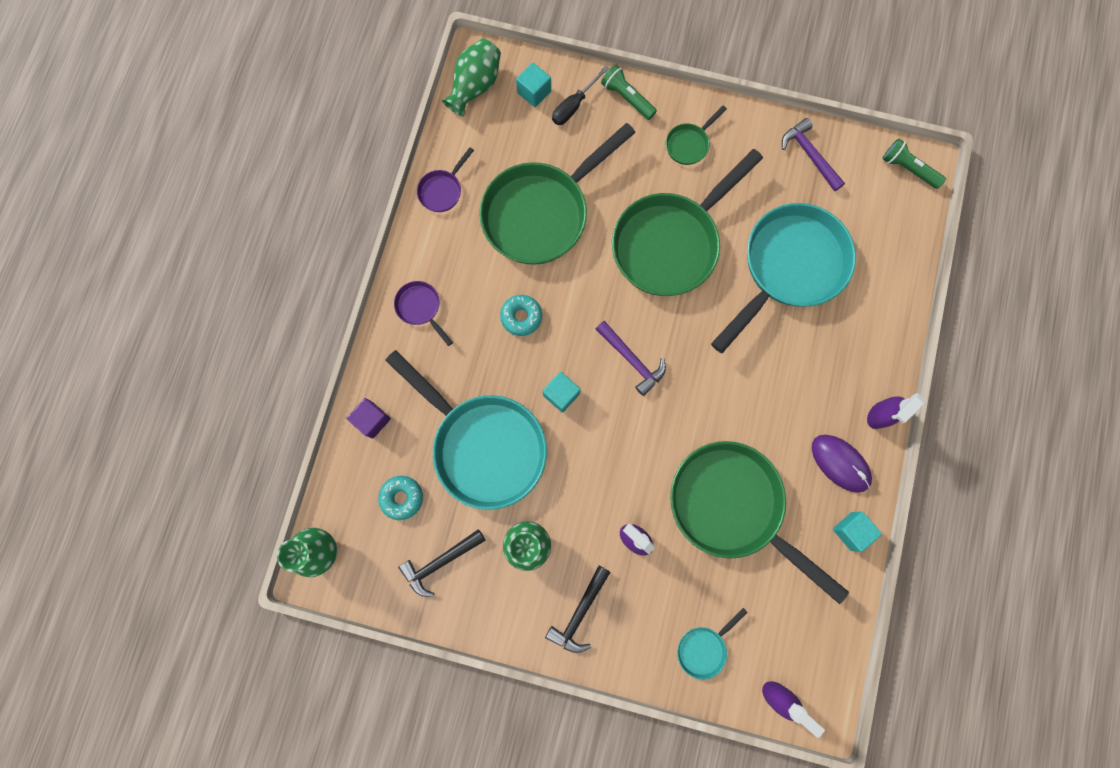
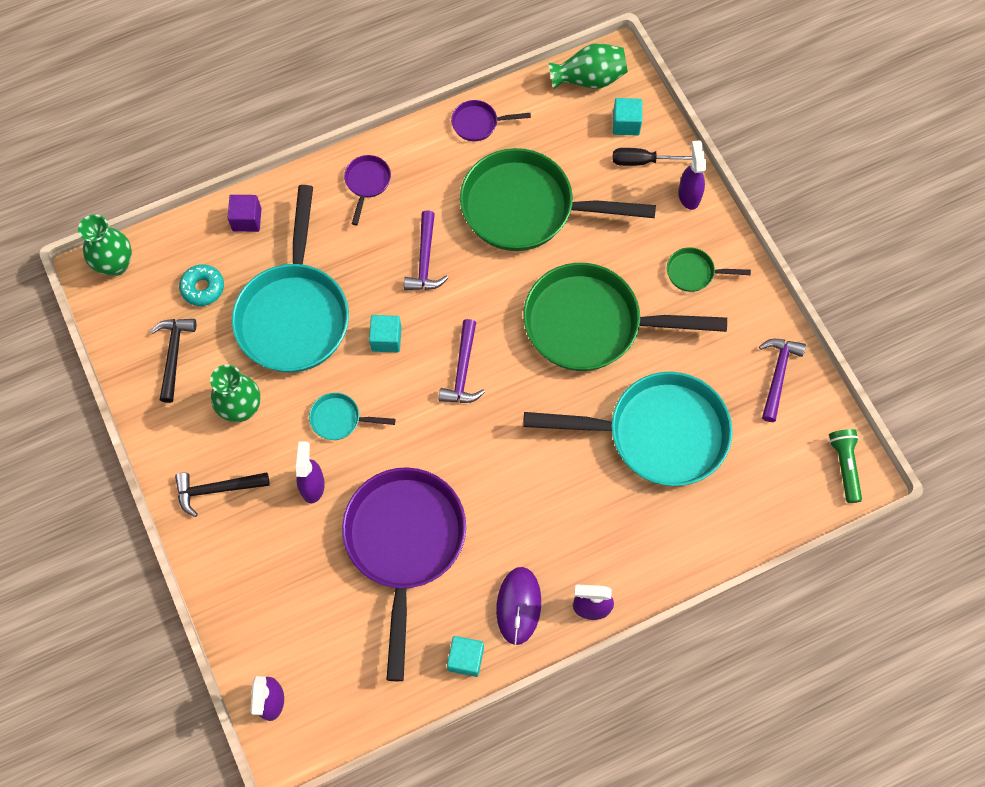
camera: 50 degrees right, 10 degrees down
black hammer [398,529,485,597] -> black hammer turned 75 degrees clockwise [150,319,196,403]
turquoise donut [500,295,542,336] -> purple hammer [404,210,448,290]
green flashlight [601,65,657,120] -> purple spray bottle [678,140,706,210]
green pan [670,441,849,604] -> purple pan [342,467,466,681]
turquoise pan [677,608,748,680] -> turquoise pan moved to [309,393,396,440]

